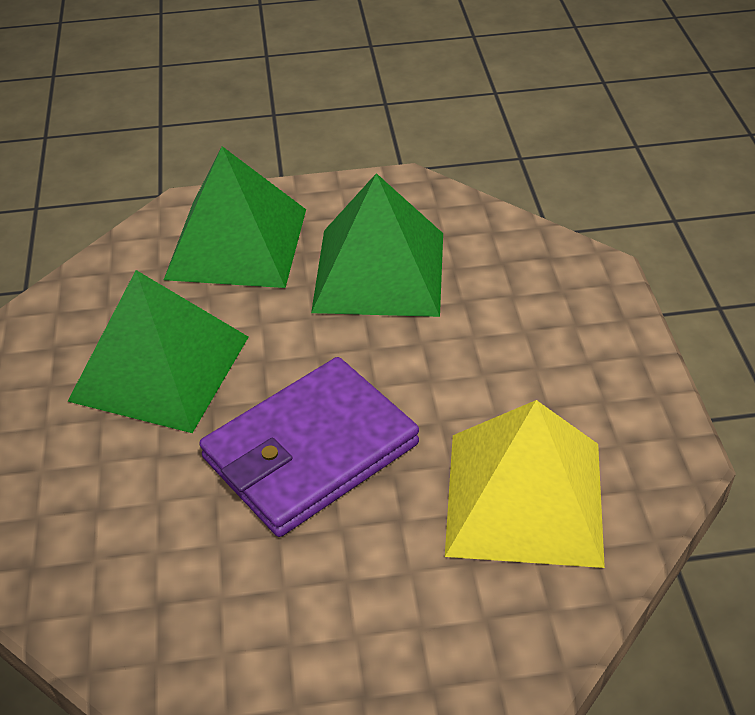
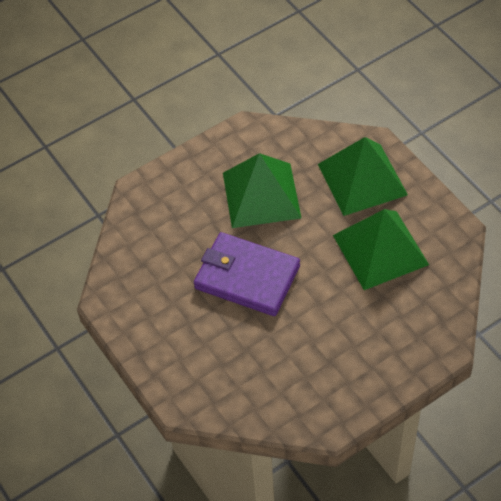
camera: 65 degrees right, 10 degrees up
yellow pyramid [445,400,605,568] -> none

